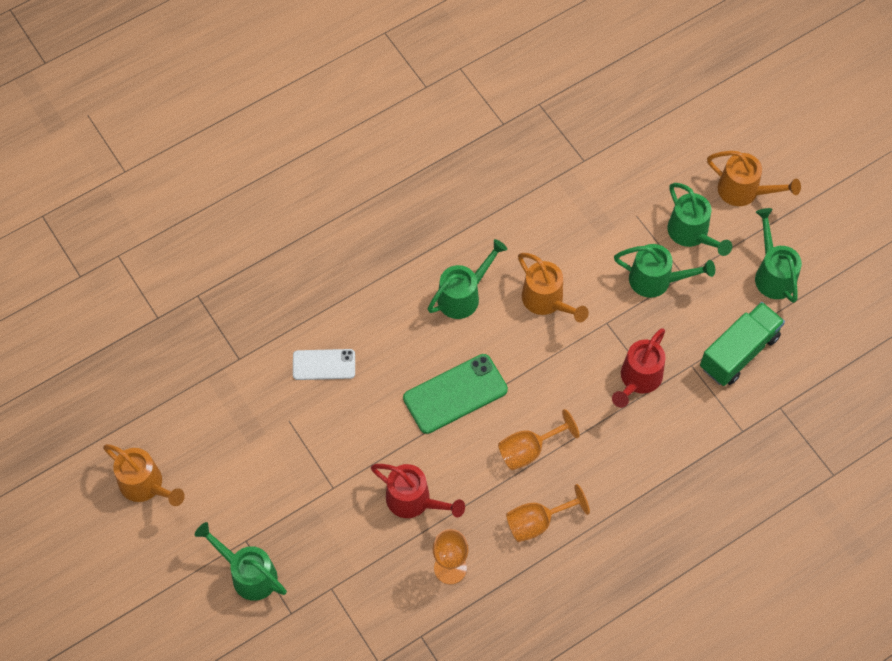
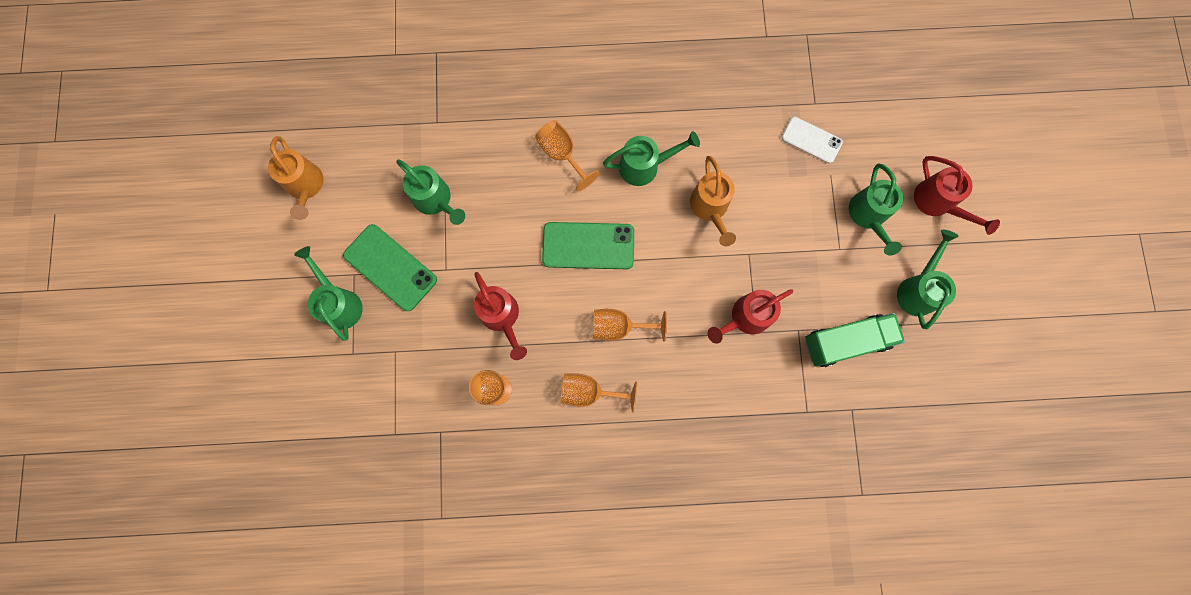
camera: 30 degrees right, 15 degrees up
white phone [293,349,355,380] -> white phone moved to [782,117,843,164]
green watering can [614,244,715,298] -> green watering can moved to [396,159,465,225]
orange watering can [707,151,801,206] -> red watering can [914,156,1000,235]
none -> green phone [343,224,437,311]
none -> orange goblet [535,120,599,191]

